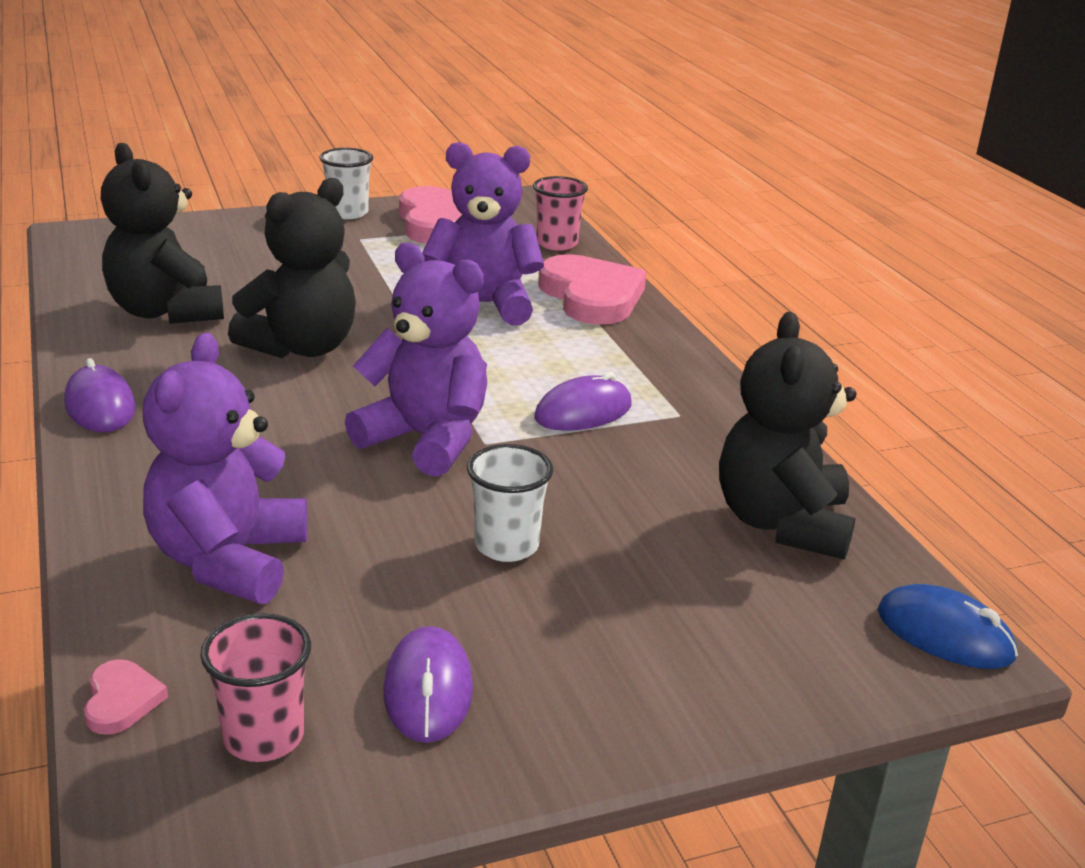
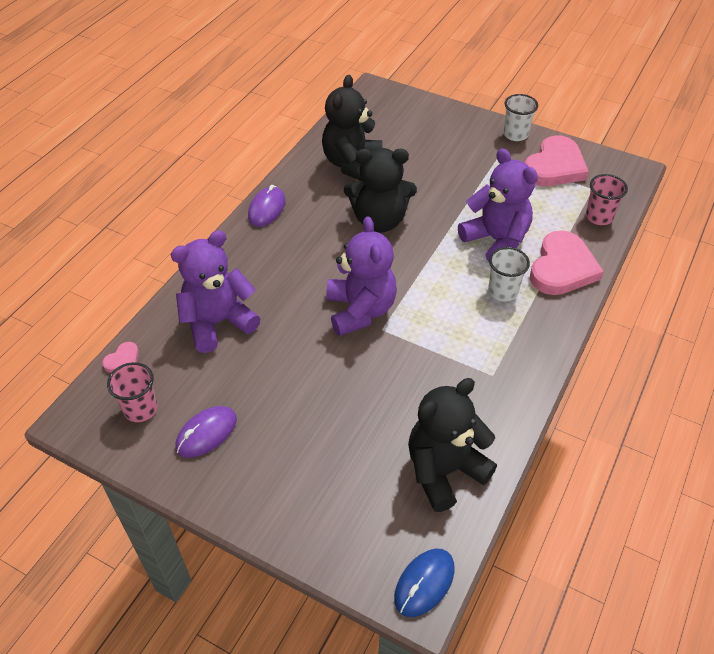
camera: 50 degrees right, 20 degrees up
white cup [467,444,553,562] -> white cup moved to [488,247,530,301]
purple mouse [534,372,632,431] -> none
blue mouse [878,584,1018,669] -> blue mouse turned 45 degrees clockwise [394,548,455,617]

